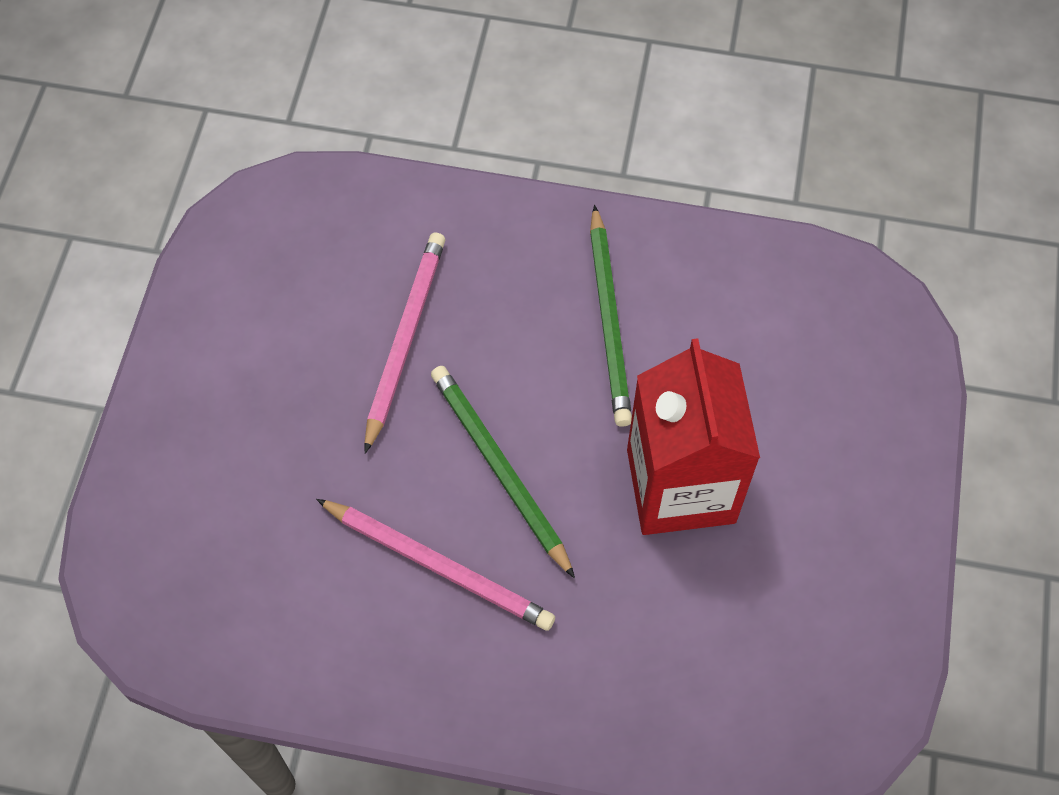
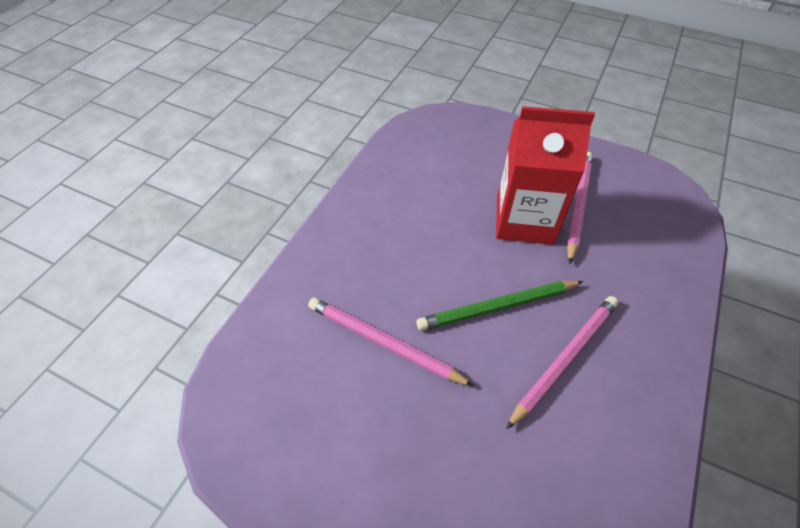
camera: 75 degrees left, 10 degrees down
green pencil [590,205,632,427] -> none
none -> pink pencil [567,152,593,264]

